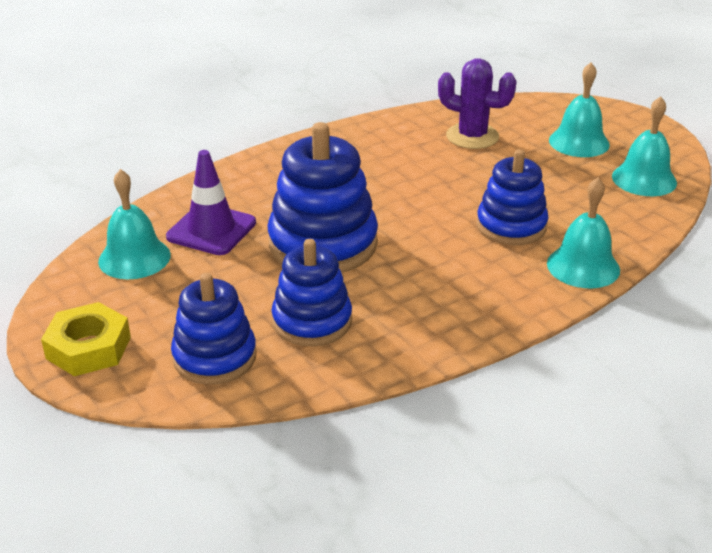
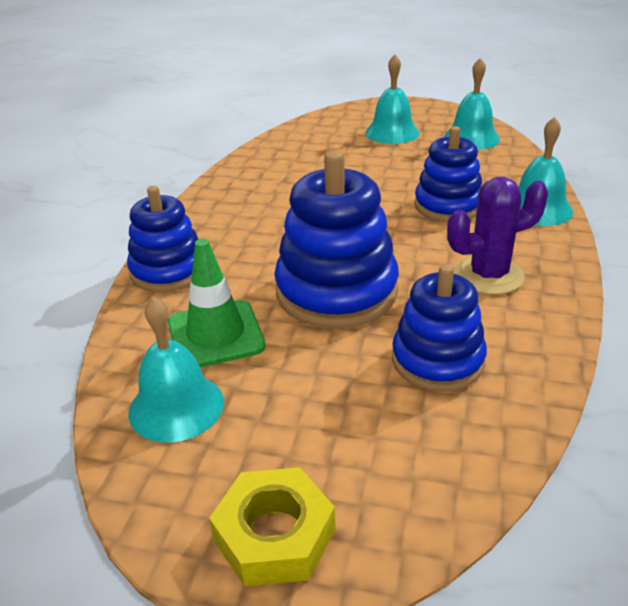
camera: 40 degrees left, 0 degrees up
purple traffic cone [166,150,256,255] -> green traffic cone [168,239,266,367]
blue stacking toy [171,273,256,385] -> blue stacking toy moved to [127,186,198,292]
purple cactus [438,58,517,149] -> purple cactus moved to [447,177,548,295]

